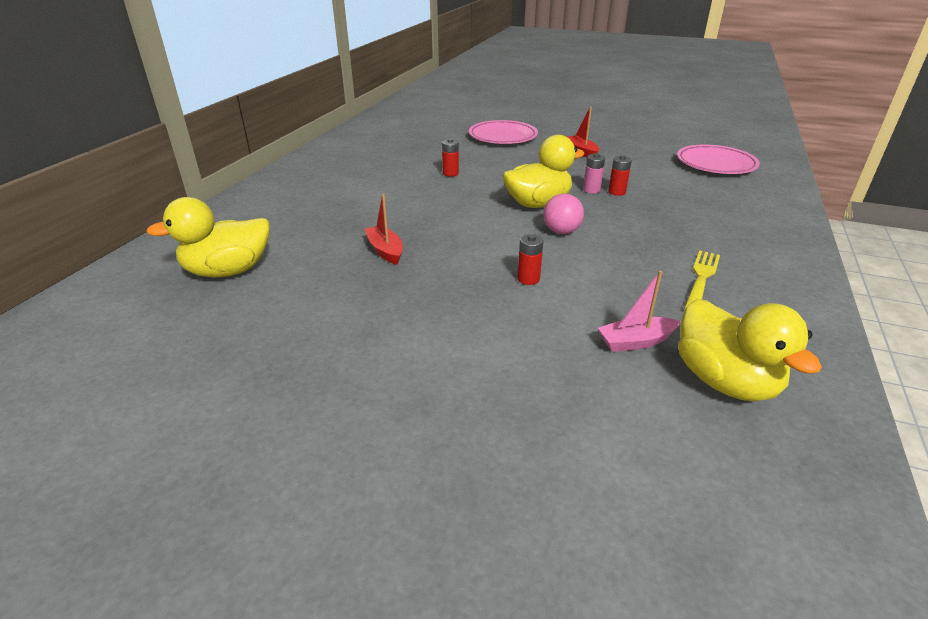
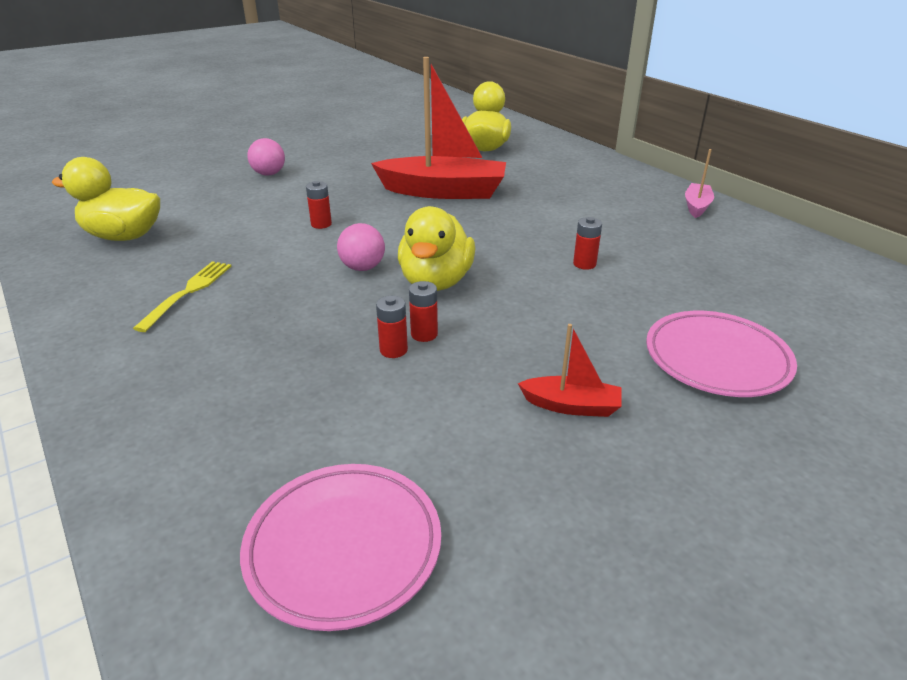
camera: 125 degrees right, 0 degrees up
red boat [365,193,403,265] -> red boat [371,57,506,199], size x2.18
pink battery [583,153,605,193] -> red battery [409,281,438,342]
pink boat [598,271,680,352] -> pink boat moved to [685,149,714,218]
yellow fork [684,250,720,310] -> yellow fork turned 135 degrees counterclockwise [133,262,232,332]
none -> pink ball [247,138,285,176]

